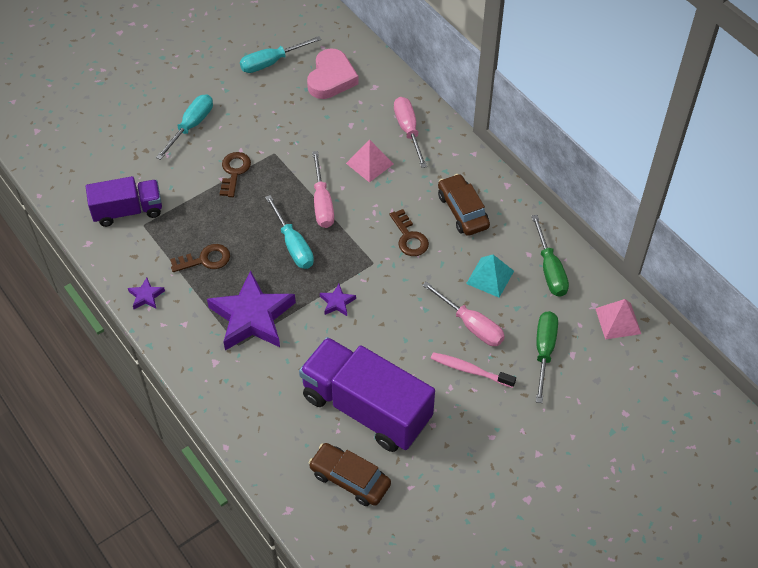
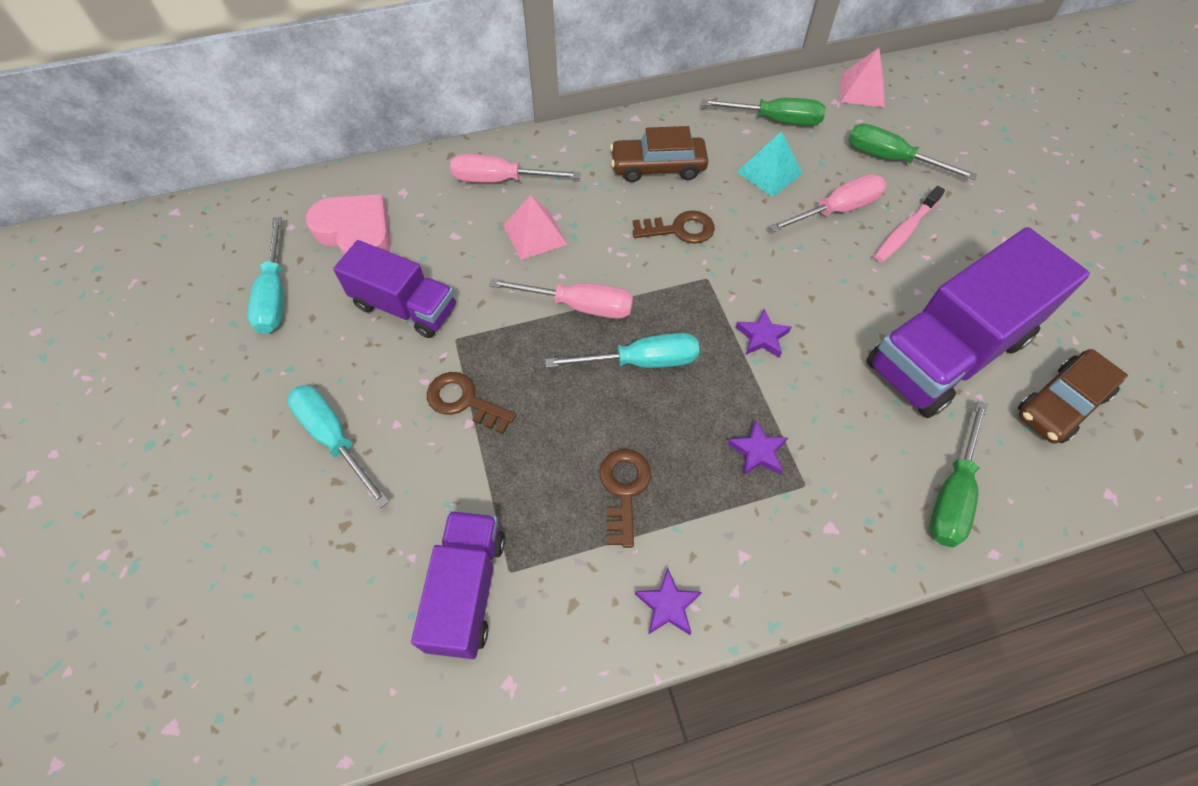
camera: 70 degrees left, 5 degrees up
purple star [207,270,296,350] -> purple star [727,419,788,476], size x0.42
none -> purple truck [333,240,456,338]
none -> green screwdriver [930,401,988,547]

